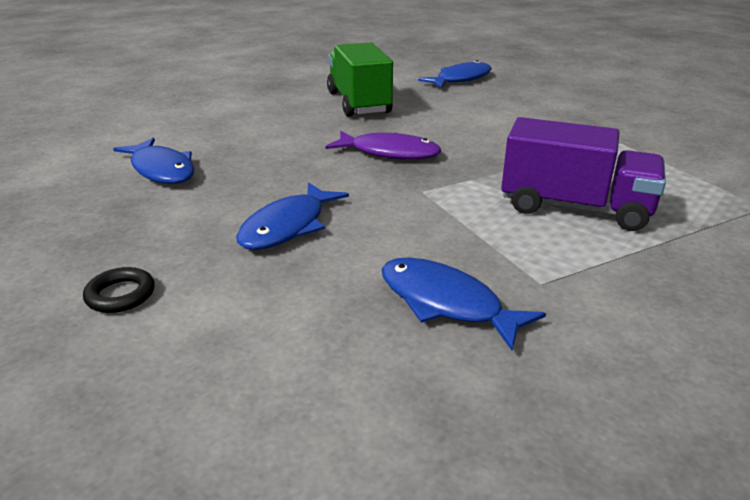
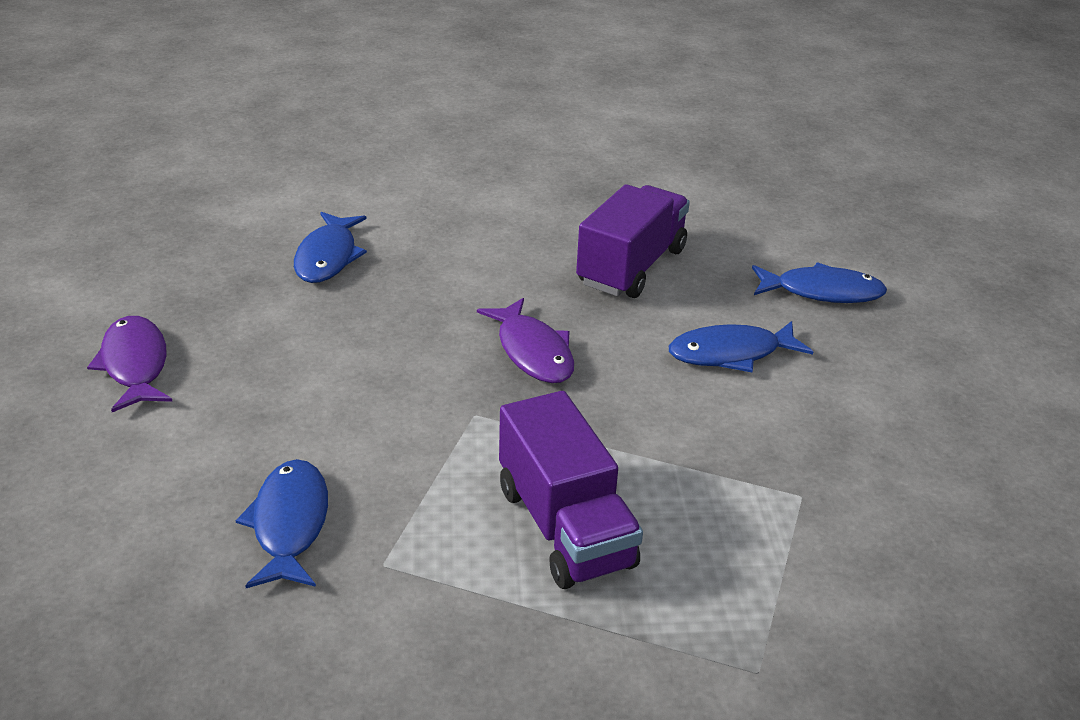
camera: 45 degrees right, 5 degrees up
black ring [83,267,155,313] -> purple fish [87,316,173,412]
blue fish [236,182,349,250] -> blue fish moved to [669,321,813,372]
green truck [327,43,393,117] -> purple truck [576,184,690,298]

